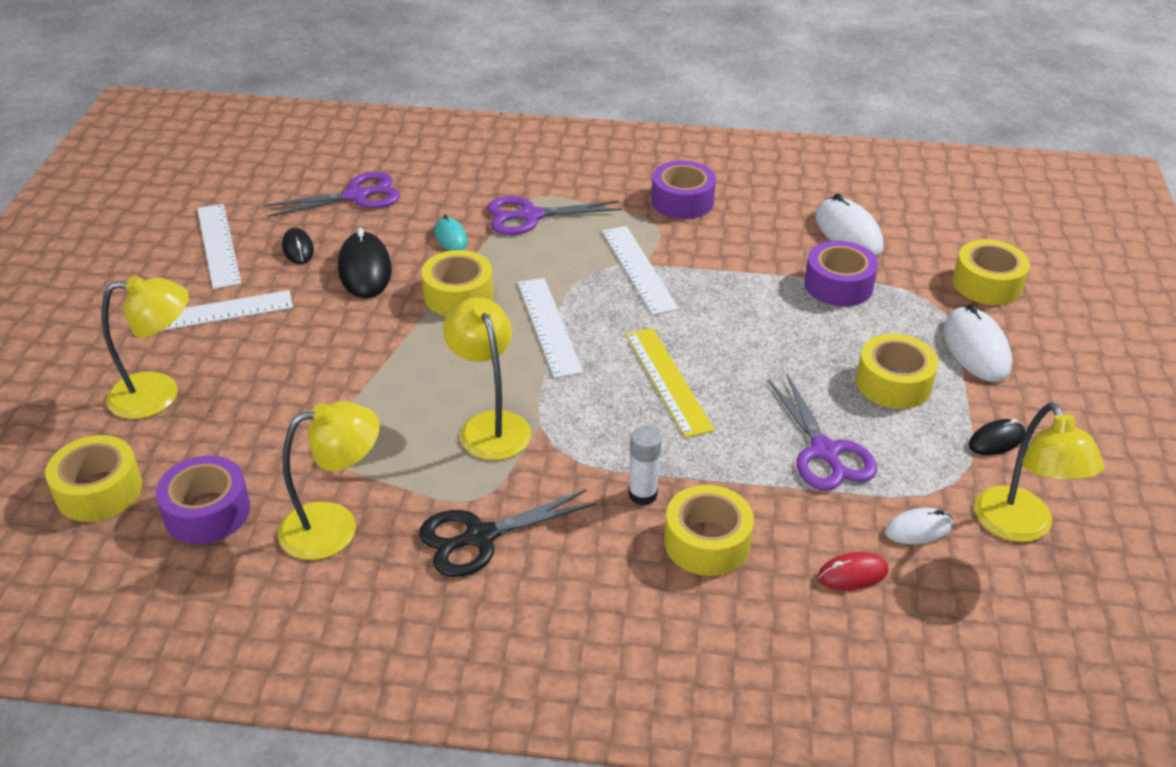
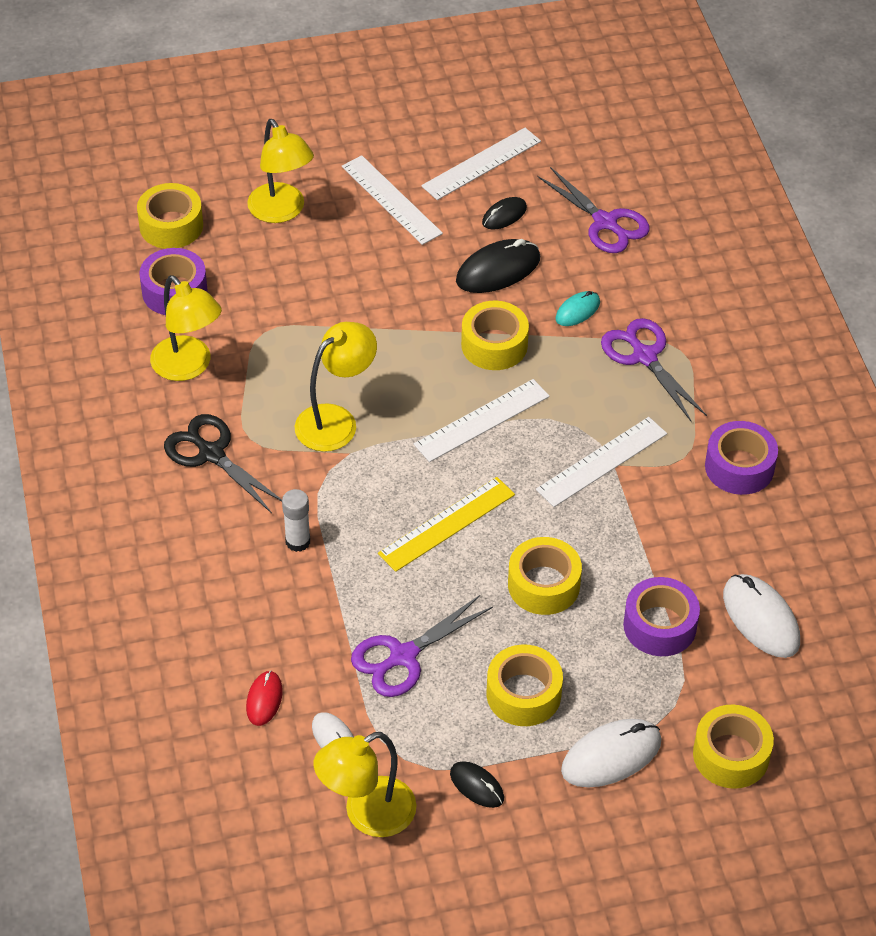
camera: 70 degrees right, 10 degrees up
yellow tape [664,485,754,576] -> yellow tape moved to [508,537,582,615]
white mouse [815,194,883,256] -> white mouse turned 75 degrees counterclockwise [723,574,800,658]
red mouse [818,552,888,590] -> red mouse turned 45 degrees clockwise [246,671,283,726]

